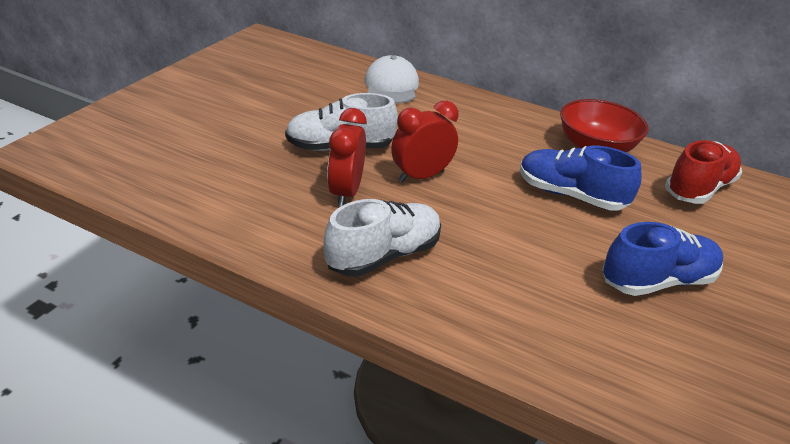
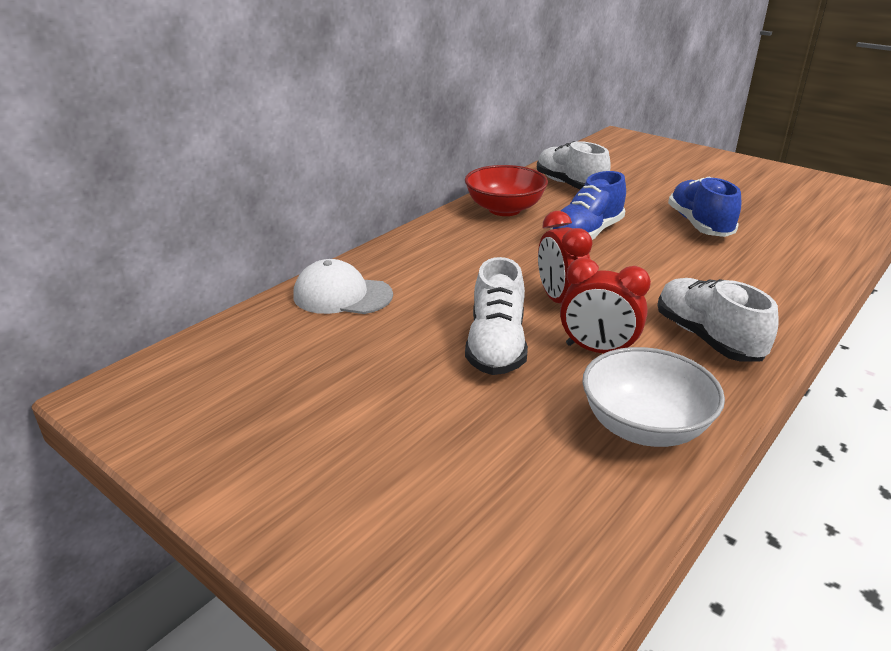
camera: 75 degrees left, 5 degrees down
red shoe [665,140,742,204] -> white shoe [537,141,611,189]
none -> white bowl [582,347,725,447]

